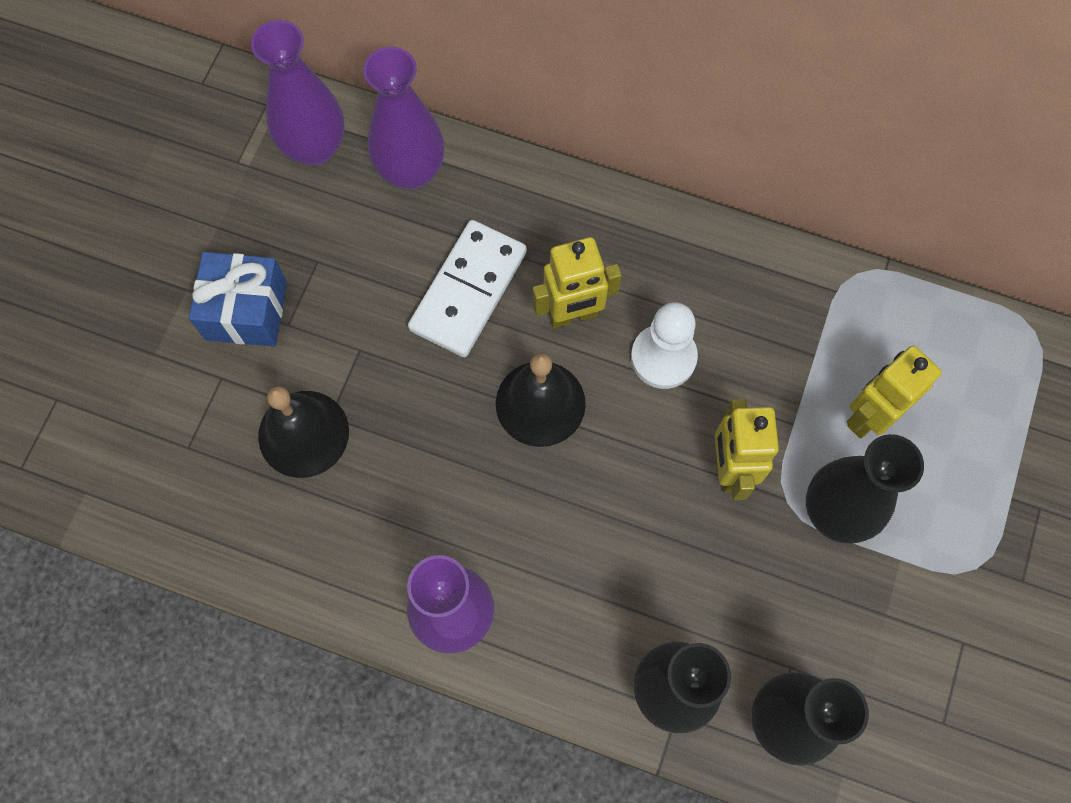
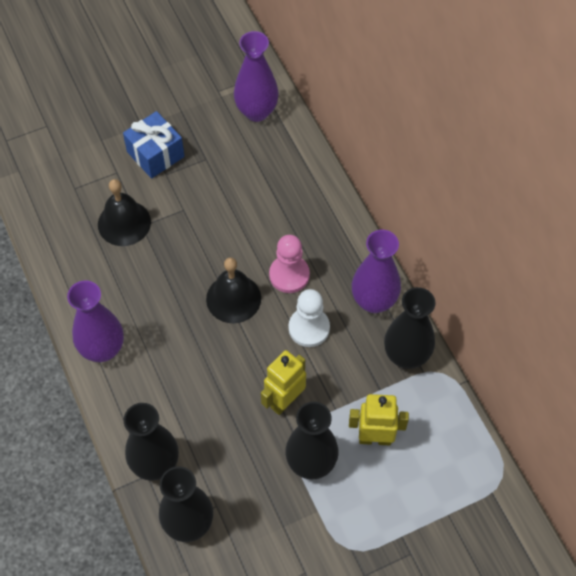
camera: 45 degrees right, 10 degrees down
purple vase [363,47,444,190] -> purple vase moved to [352,230,401,313]
white domino [408,220,527,357] -> none
yellow robot [532,237,622,328] -> pink pawn [269,235,310,293]
none -> black vase [384,287,436,369]

